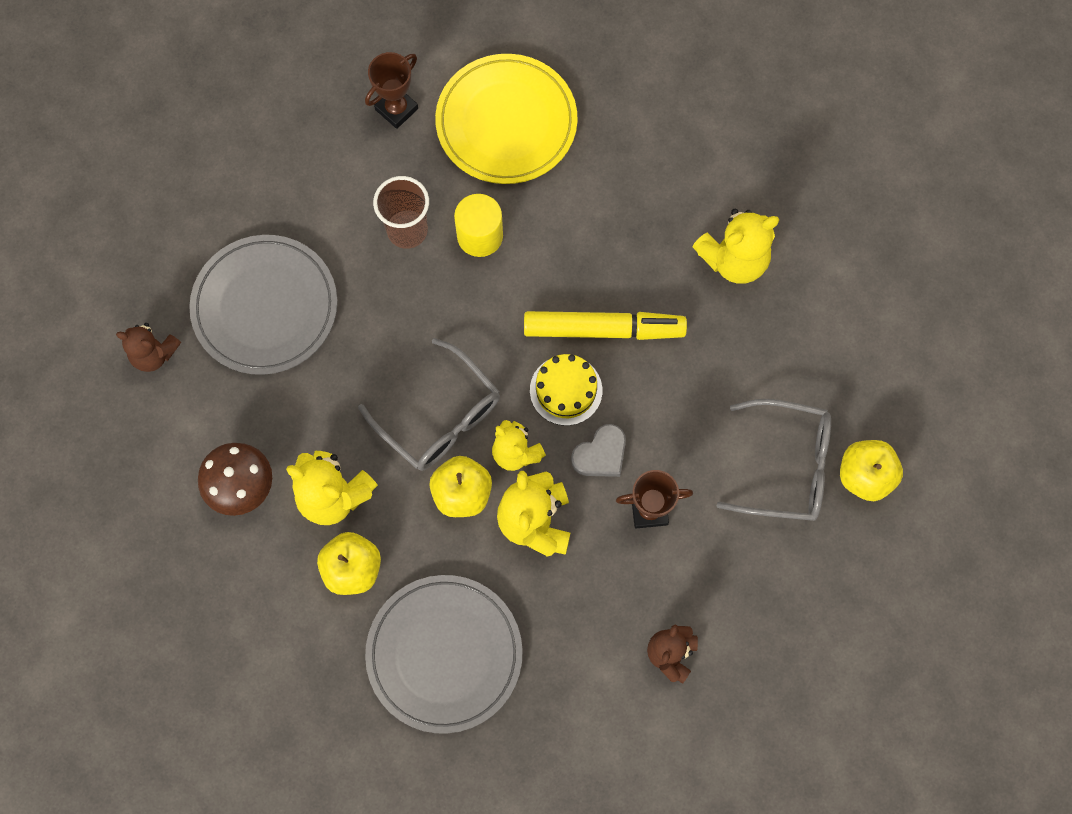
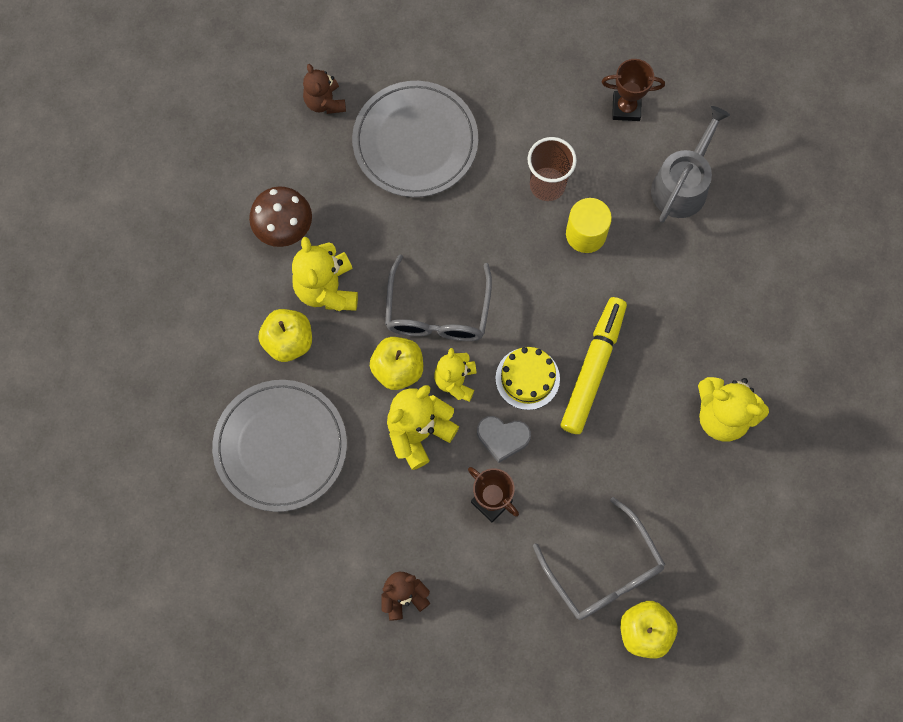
camera: 50 degrees right, 0 degrees up
yellow plate [435,54,578,184] -> grey watering can [651,106,730,222]
yellow marker [524,311,687,340] -> yellow marker turned 120 degrees counterclockwise [561,297,627,434]

